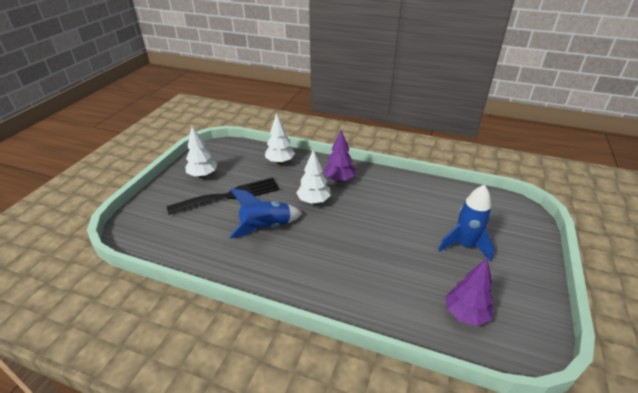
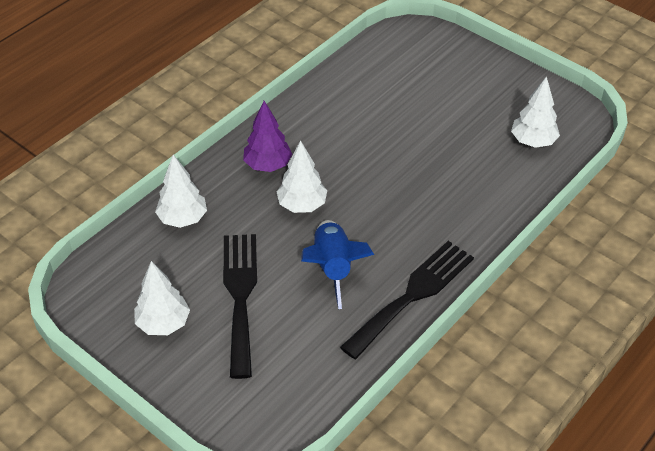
camera: 70 degrees left, 10 degrees up
blue rocket [438,185,494,262] -> none
purple tree [445,259,494,326] -> white tree [511,76,560,148]
none -> black fork [340,241,474,359]

